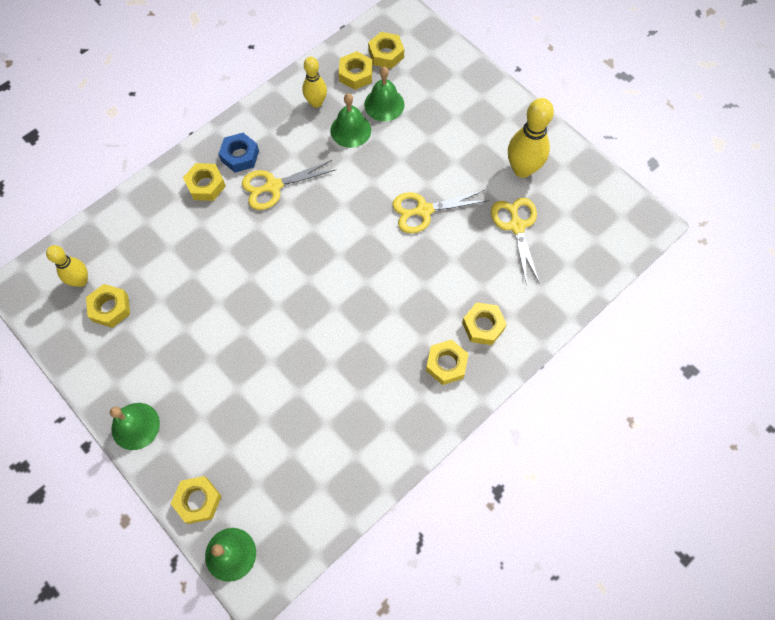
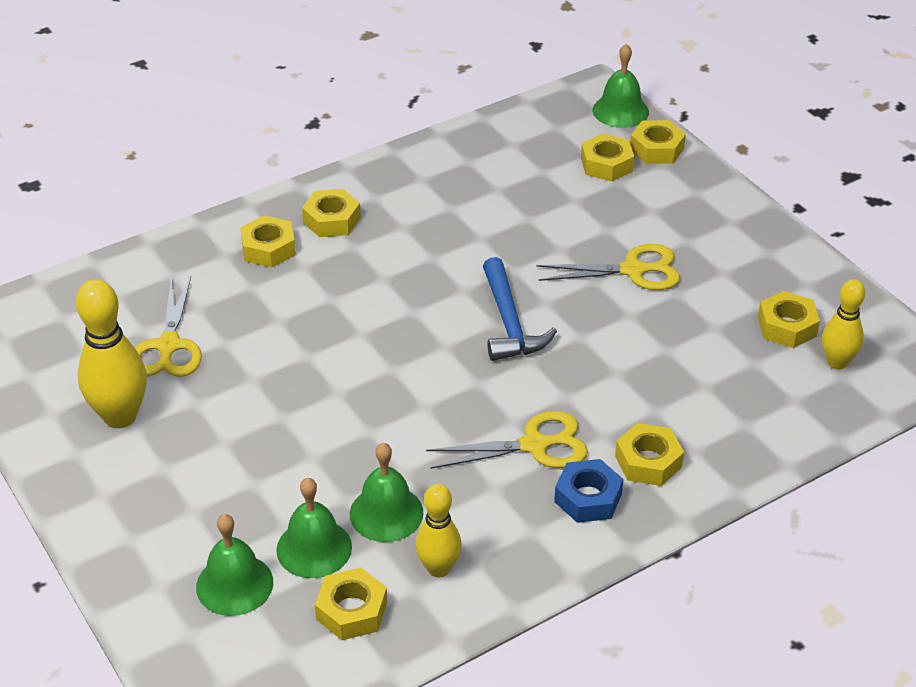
camera: 170 degrees left, 25 degrees down
green bell [110,403,160,450] -> green bell moved to [196,514,273,616]
yellow nut [368,32,404,69] -> yellow nut moved to [581,133,634,181]
yellow scissors [392,190,489,234] -> yellow scissors moved to [536,244,680,290]
none -> blue hammer [483,257,557,361]

